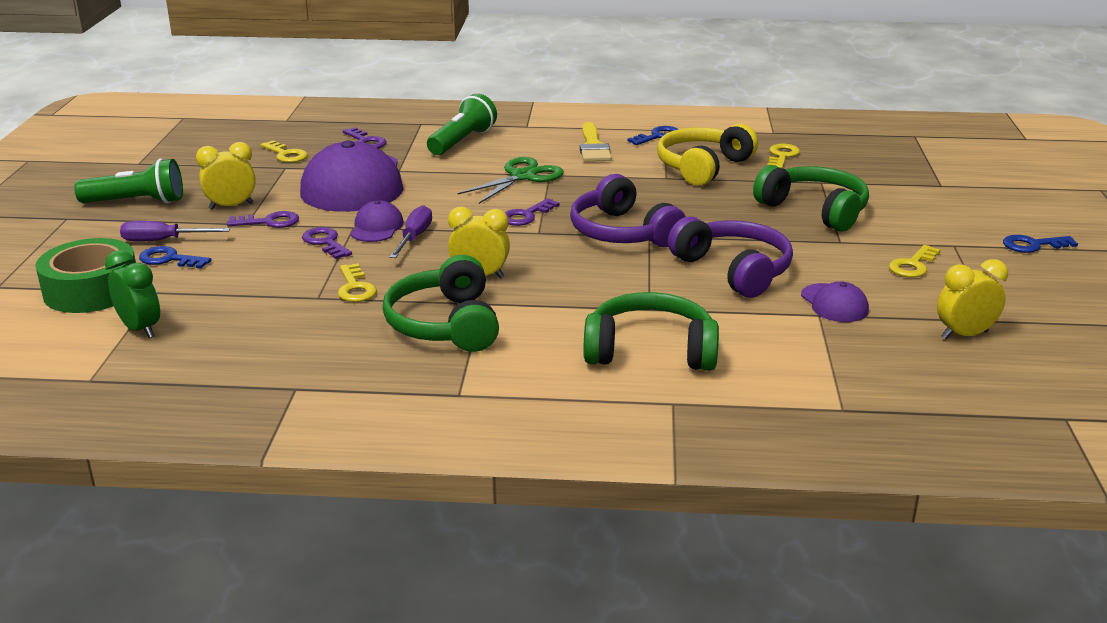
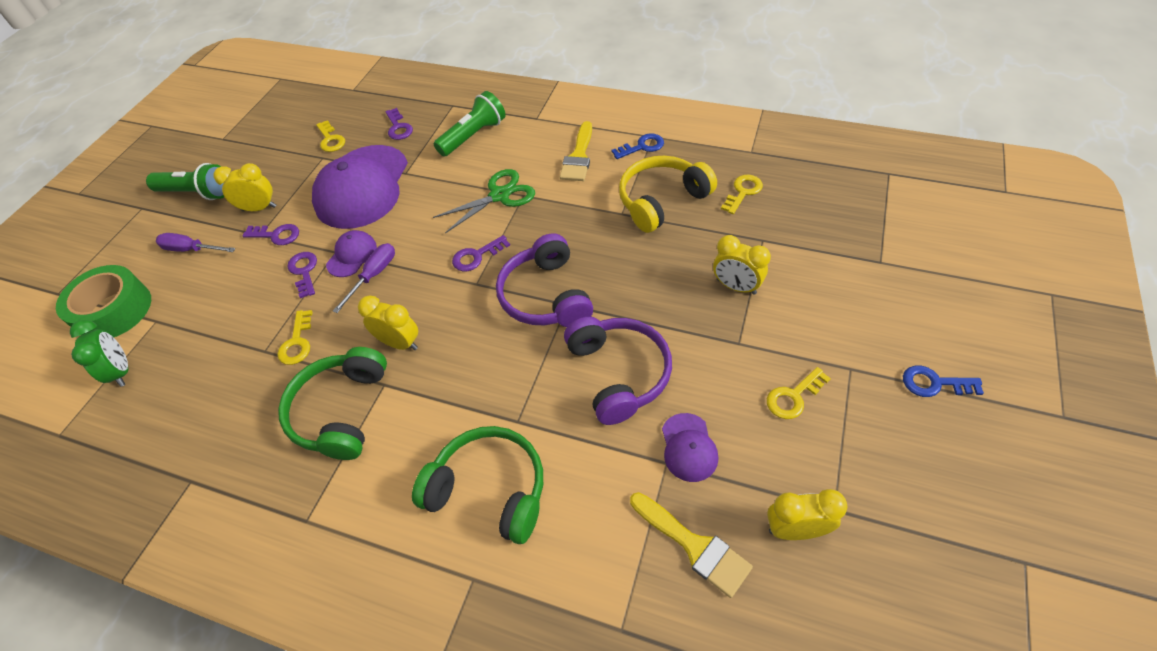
camera: 20 degrees right, 25 degrees up
blue key [139,246,211,269] -> none
green headphones [753,165,869,232] -> yellow clock [713,235,771,295]
none -> yellow brush [630,492,753,598]

